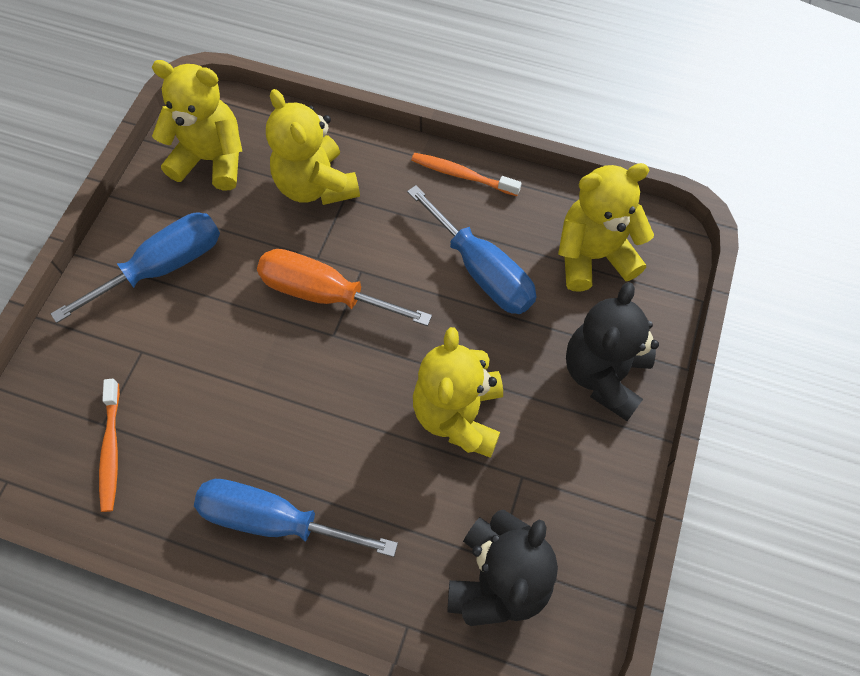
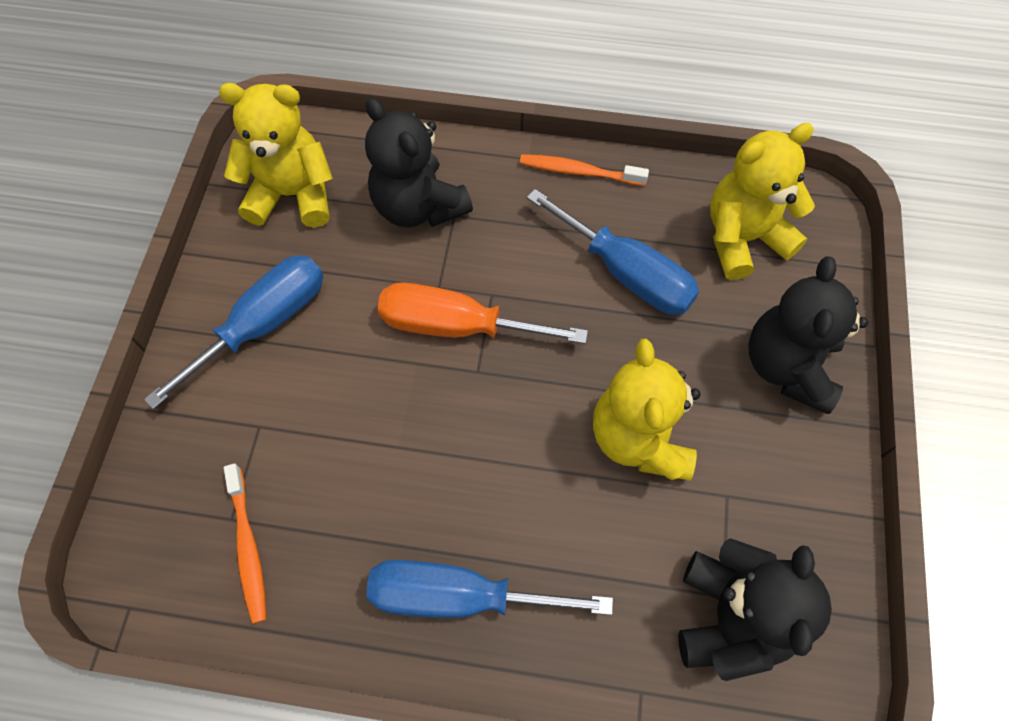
camera: 10 degrees left, 0 degrees up
yellow teddy bear [266,89,360,205] -> black teddy bear [365,98,473,227]

